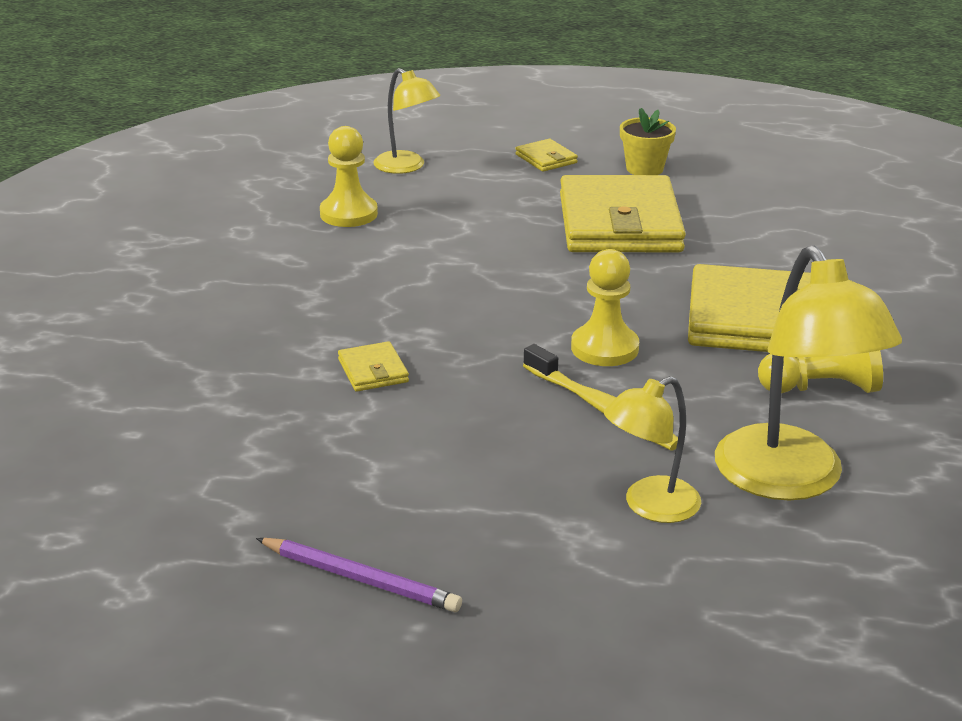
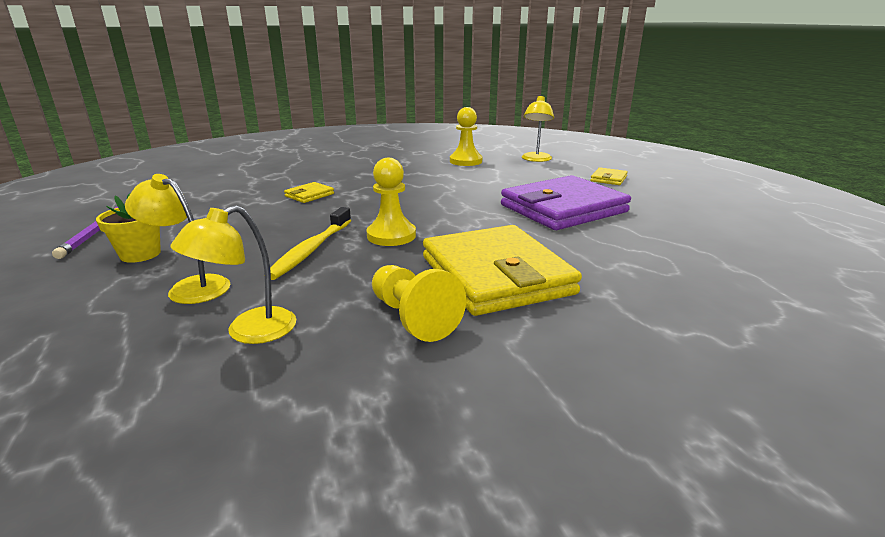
camera: 60 degrees right, 5 degrees down
yellow wallet [560,175,686,252] -> purple wallet [501,175,631,230]
yellow flower pot [620,108,676,175] -> yellow flower pot moved to [96,193,161,263]
yellow lamp [715,245,902,501] -> yellow lamp [171,205,296,344], size x0.58

